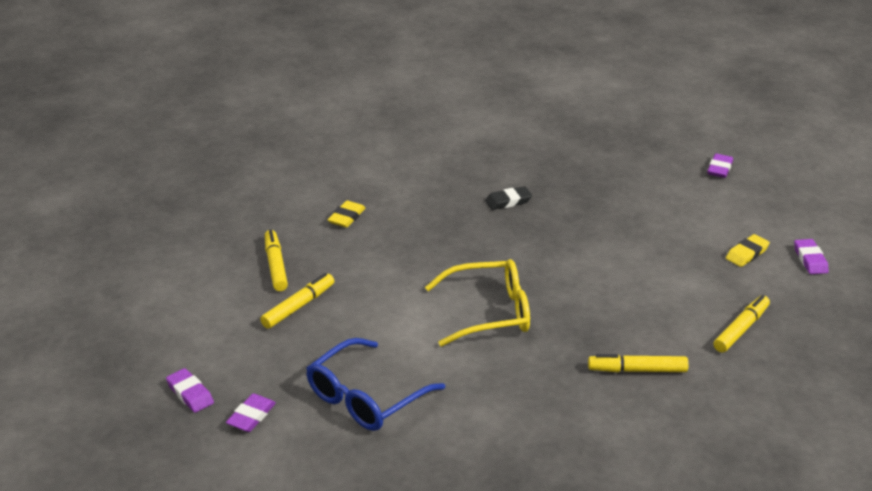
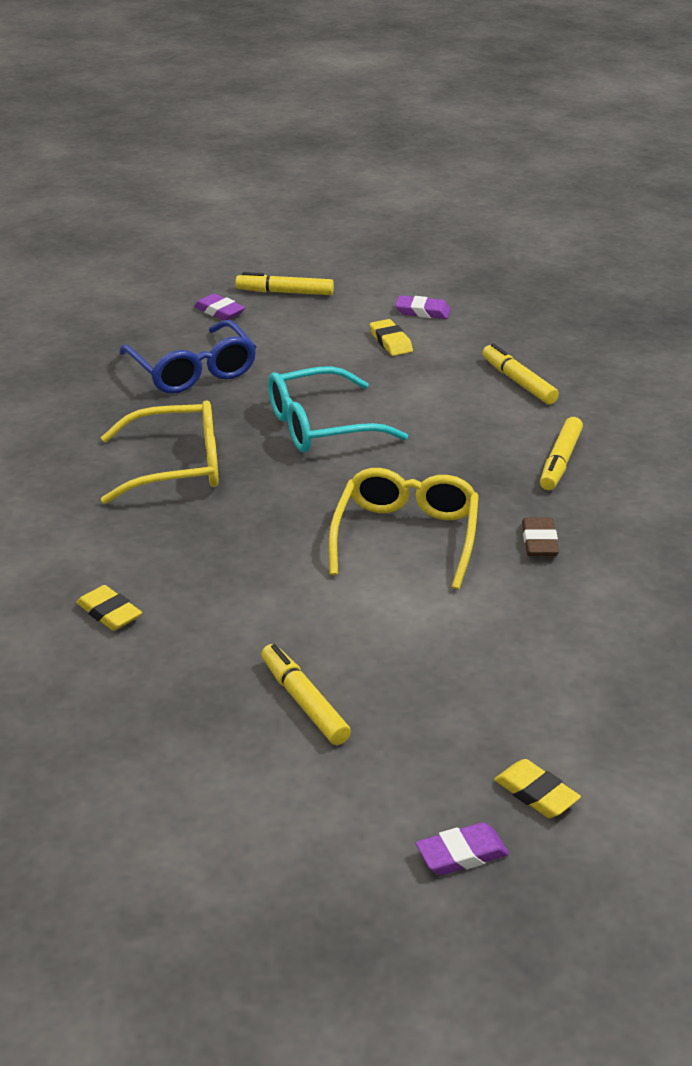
camera: 70 degrees left, 0 degrees up
purple eraser [226,393,276,432] -> yellow eraser [494,759,581,818]
yellow marker [265,230,288,291] -> yellow marker moved to [236,272,334,295]
blue glasses [306,338,445,431] -> blue glasses moved to [119,320,256,394]
black eraser [485,186,532,210] -> yellow glasses [101,400,218,504]
none -> turquoise glasses [268,366,408,453]
none -> brown eraser [522,517,559,556]

